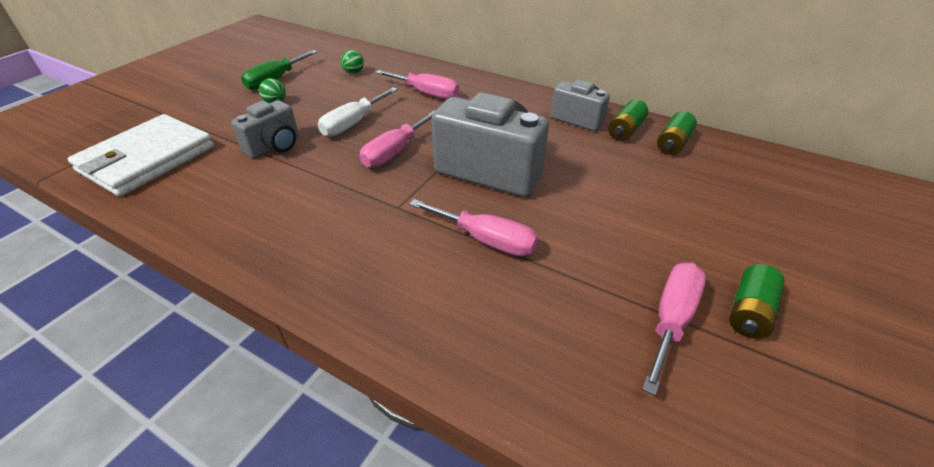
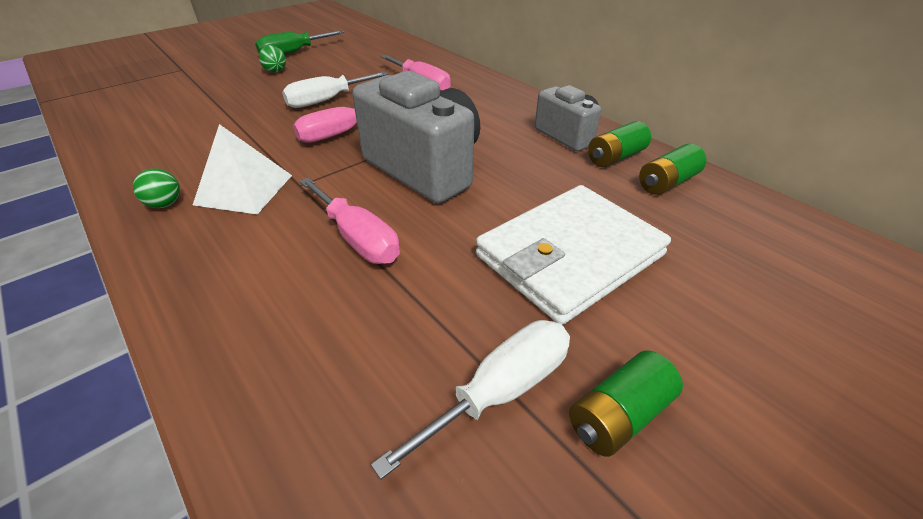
camera: 20 degrees right, 0 degrees up
white wallet [68,114,214,197] -> white wallet moved to [476,185,671,325]
grey camera [231,100,299,159] -> none
green ball [341,50,364,74] -> green ball moved to [133,168,180,208]
pink screwdriver [642,263,706,396] -> white screwdriver [371,320,570,480]
none -> white pyramid [193,124,292,214]

